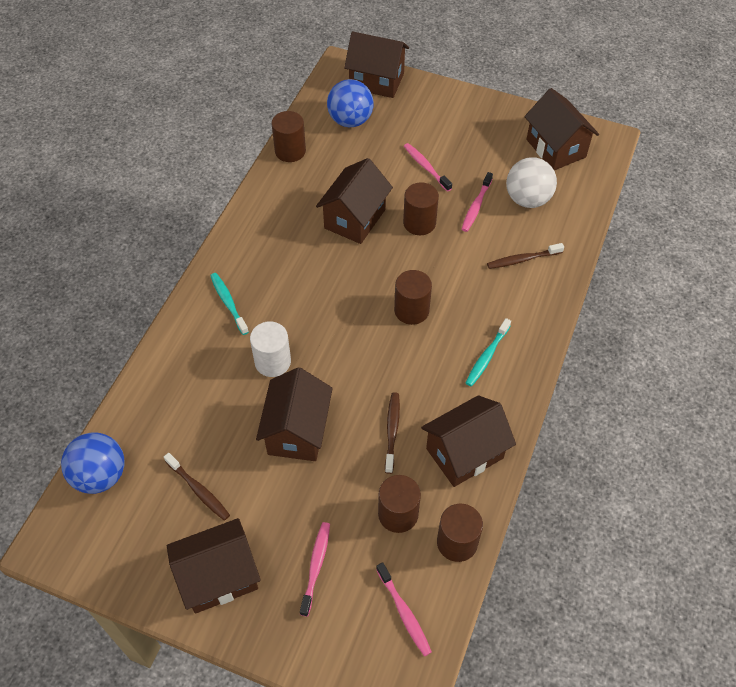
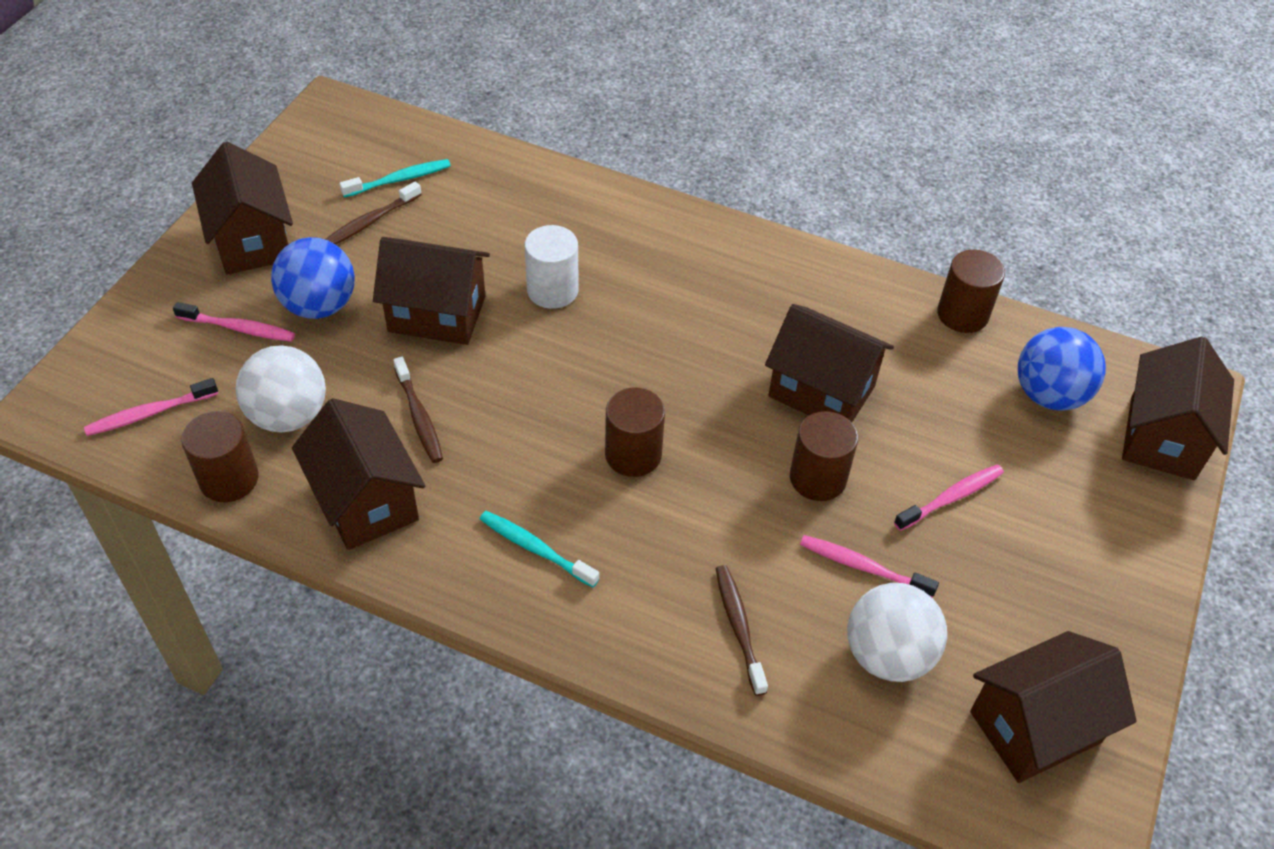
camera: 90 degrees right, 5 degrees down
blue ball [61,432,124,494] -> blue ball moved to [271,237,355,319]
turquoise toothbrush [210,273,249,335] -> turquoise toothbrush moved to [339,159,451,198]
brown cylinder [378,475,421,533] -> white ball [236,345,326,433]
brown toothbrush [385,392,400,474] -> brown toothbrush turned 60 degrees clockwise [393,357,443,463]

